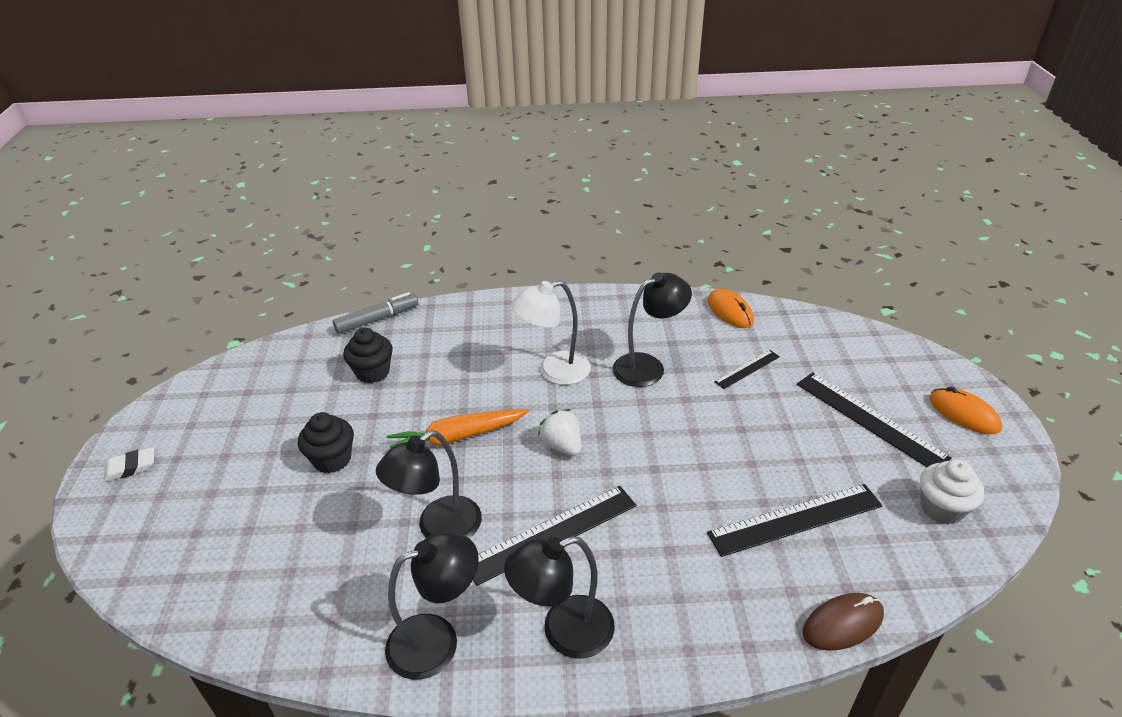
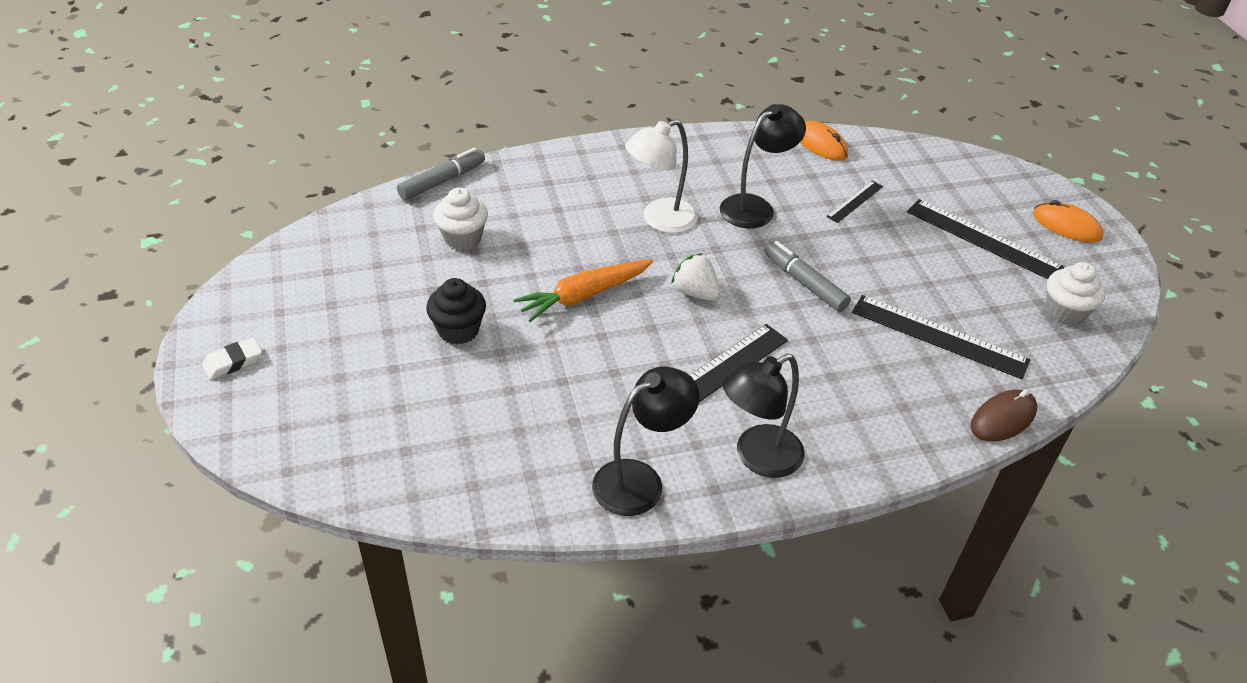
camera: 15 degrees left, 5 degrees up
black cupcake [343,328,393,383] -> white cupcake [434,187,488,250]
black lamp [376,431,482,538] -> none
black ruler [707,484,883,557] -> black ruler turned 60 degrees clockwise [852,295,1030,379]
none -> grey marker [764,241,851,312]

